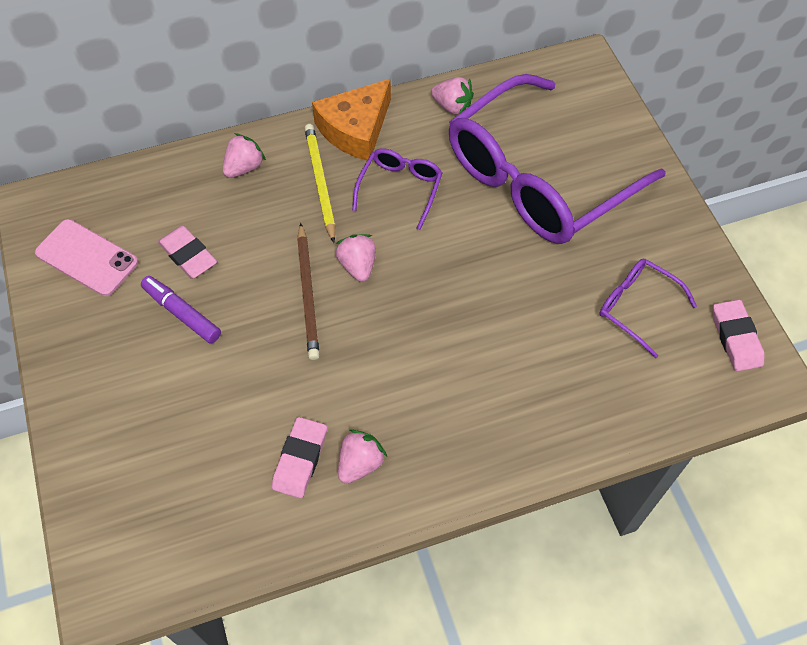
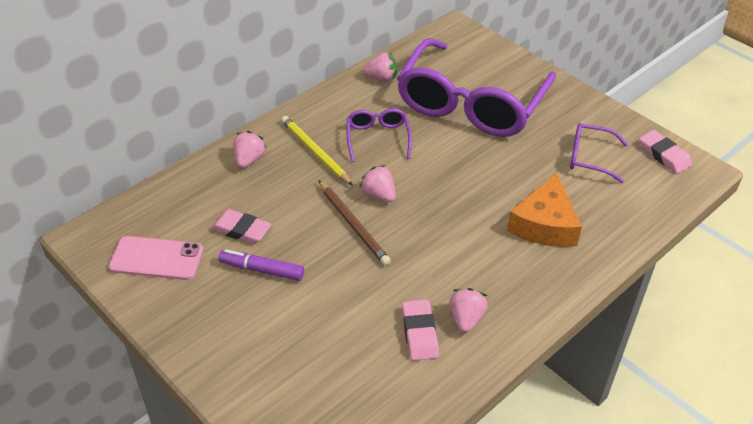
camera: 25 degrees left, 15 degrees down
orange cheese [312,79,391,160] -> orange cheese moved to [507,173,582,247]

